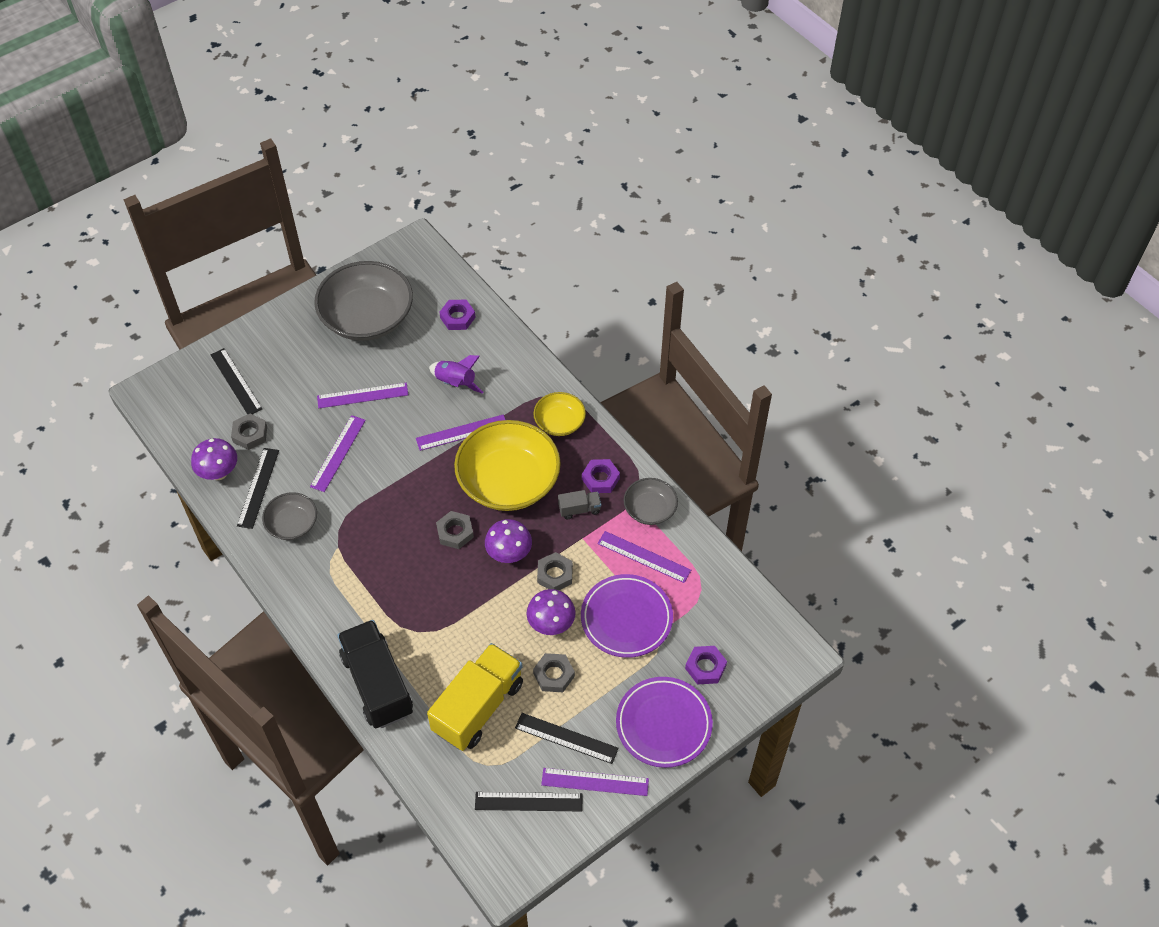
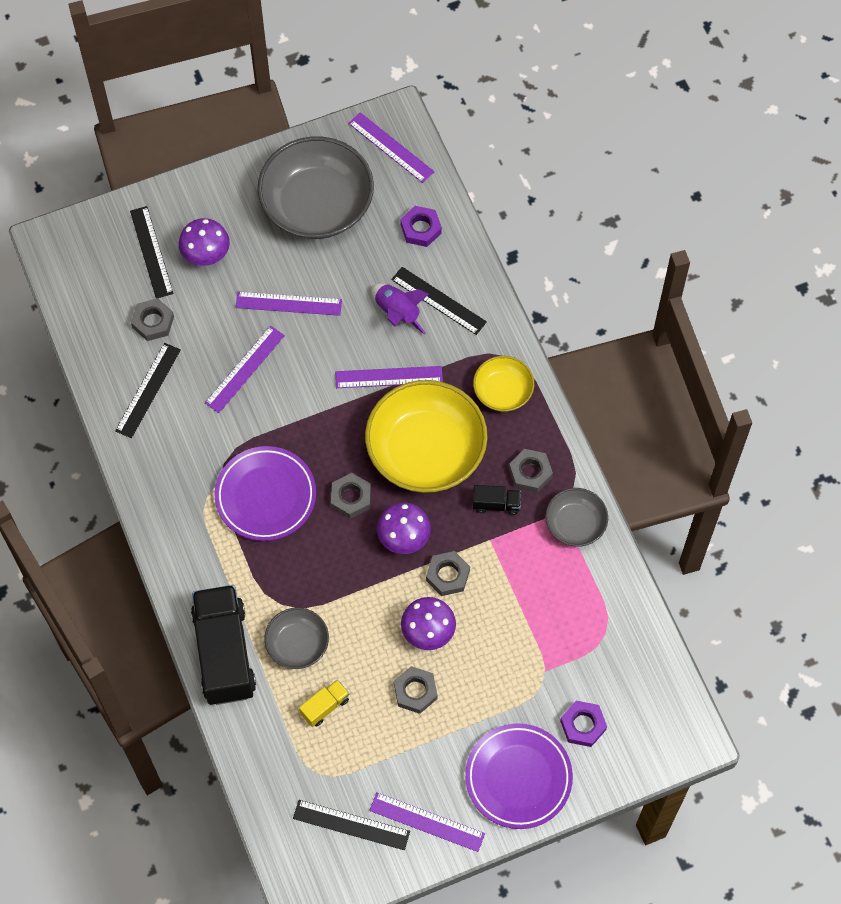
camera: 15 degrees right, 10 degrees up
purple mushroom [191,438,237,480] -> purple mushroom moved to [179,218,230,266]
grey bowl [262,492,317,540] -> grey bowl moved to [264,608,329,669]
yellow truck [427,643,523,751] -> yellow truck [299,680,349,727], size x0.44
black ruler [515,713,619,764] -> black ruler moved to [391,267,487,335]
grey truck [558,490,601,519] -> black truck [473,485,521,515]
purple plate [581,574,673,658] -> purple plate moved to [215,446,316,541]
purple nut [582,459,620,493] -> grey nut [509,449,553,493]
purple ruler [597,531,691,583] -> purple ruler moved to [348,112,435,183]

